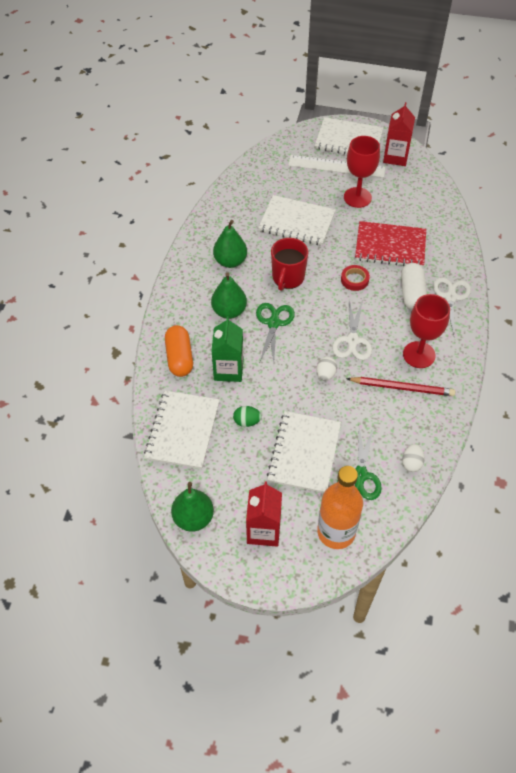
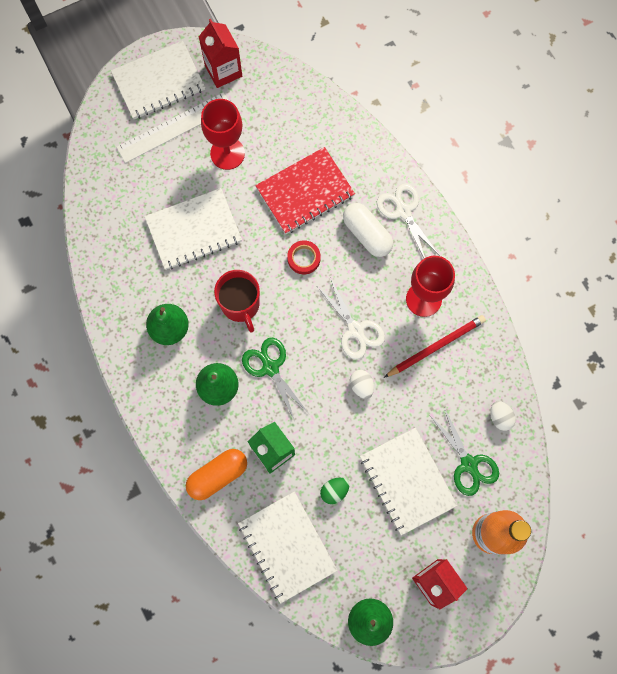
camera: 40 degrees left, 20 degrees up
orange capsule [165,325,193,377] -> orange capsule turned 75 degrees counterclockwise [186,449,247,500]

